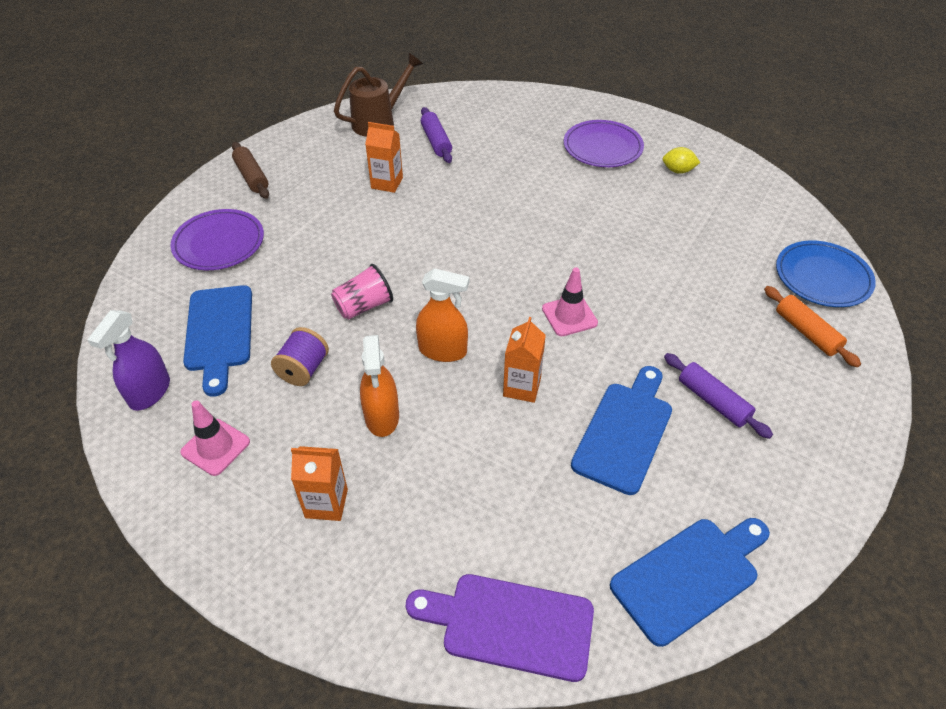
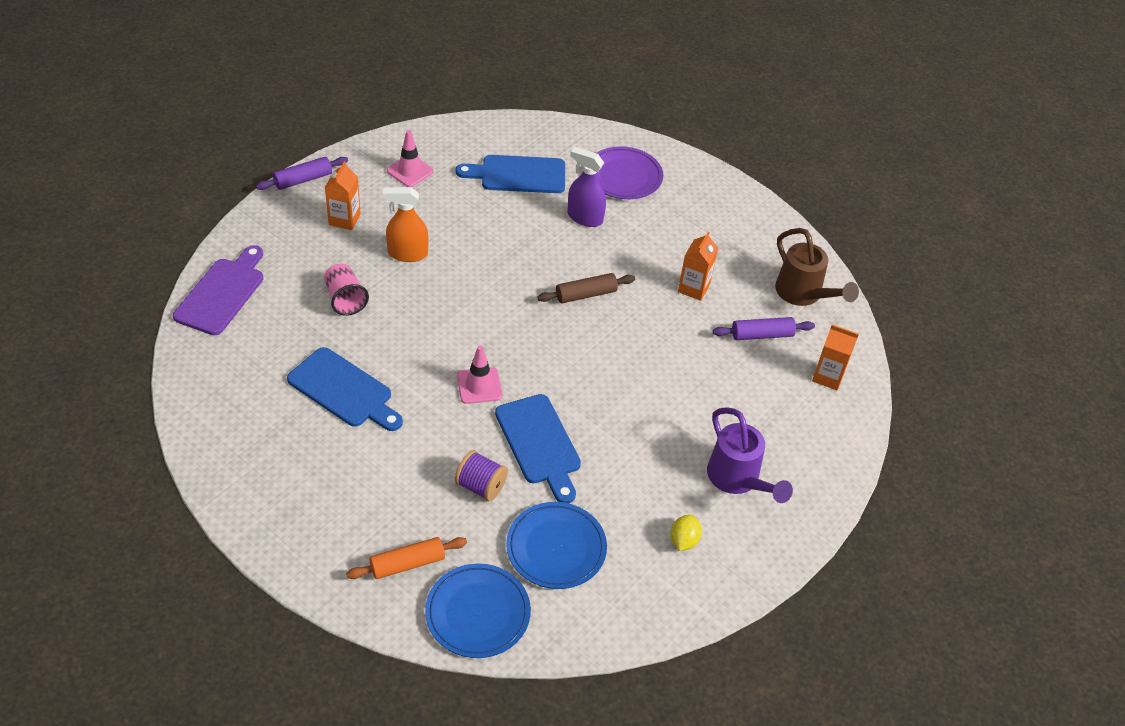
camera: 95 degrees right, 0 degrees up
purple spray bottle [87,310,170,411] -> purple spray bottle moved to [567,147,606,227]
brown rolling pin [232,142,269,199] -> brown rolling pin moved to [537,273,635,303]
purple spool [271,327,329,386] -> purple spool moved to [455,450,508,501]
pink cup [331,264,393,320] -> pink cup moved to [324,263,369,316]
orange spray bottle [416,268,469,362] -> none
orange carton [503,317,546,403] -> orange carton moved to [812,324,859,390]
purple plate [564,120,644,167] -> purple watering can [707,407,793,503]
blue cutting board [610,518,770,647] -> blue cutting board moved to [495,394,581,503]
purple rolling pin [664,353,773,439] -> purple rolling pin moved to [256,157,348,190]
none -> blue plate [506,502,607,589]

